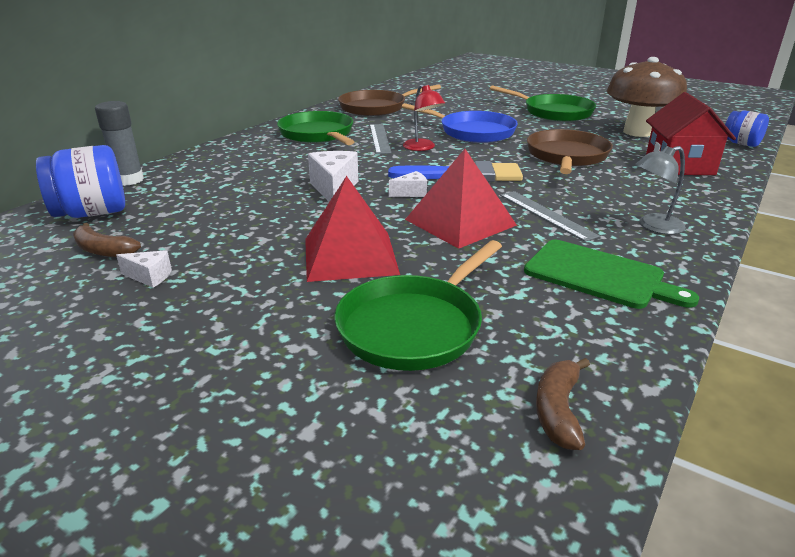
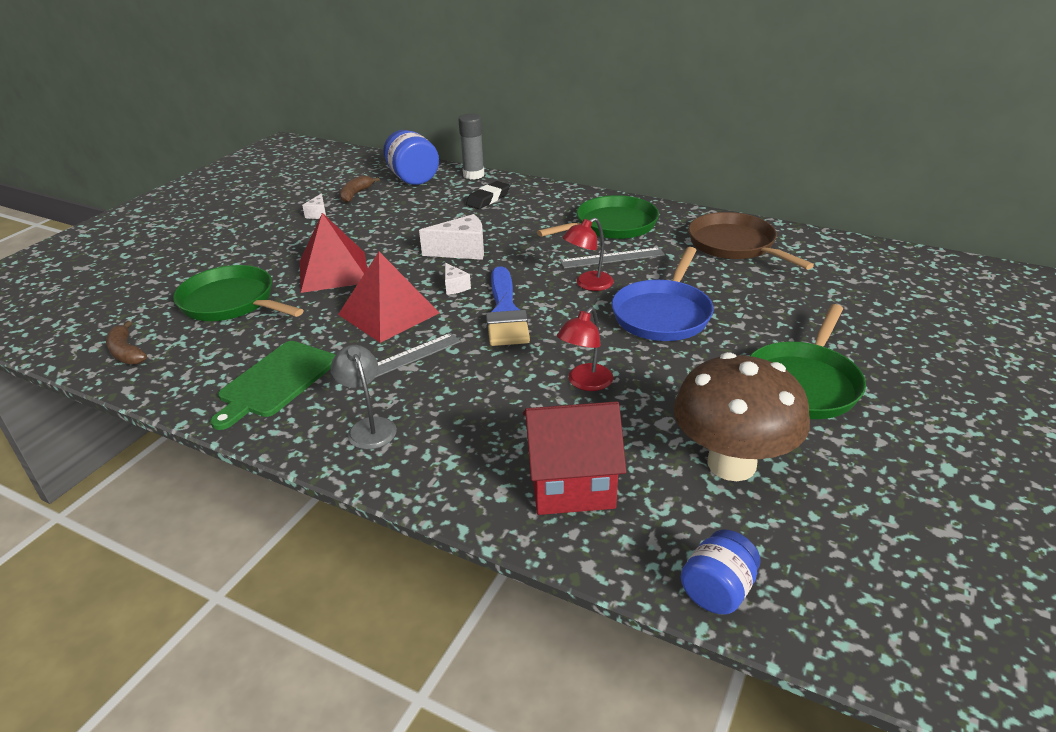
camera: 85 degrees right, 5 degrees up
brown pan [527,129,613,174] -> red lamp [557,307,613,391]
brown banana [536,358,590,450] -> brown banana turned 135 degrees counterclockwise [106,321,147,365]
none -> black eraser [466,181,510,209]

